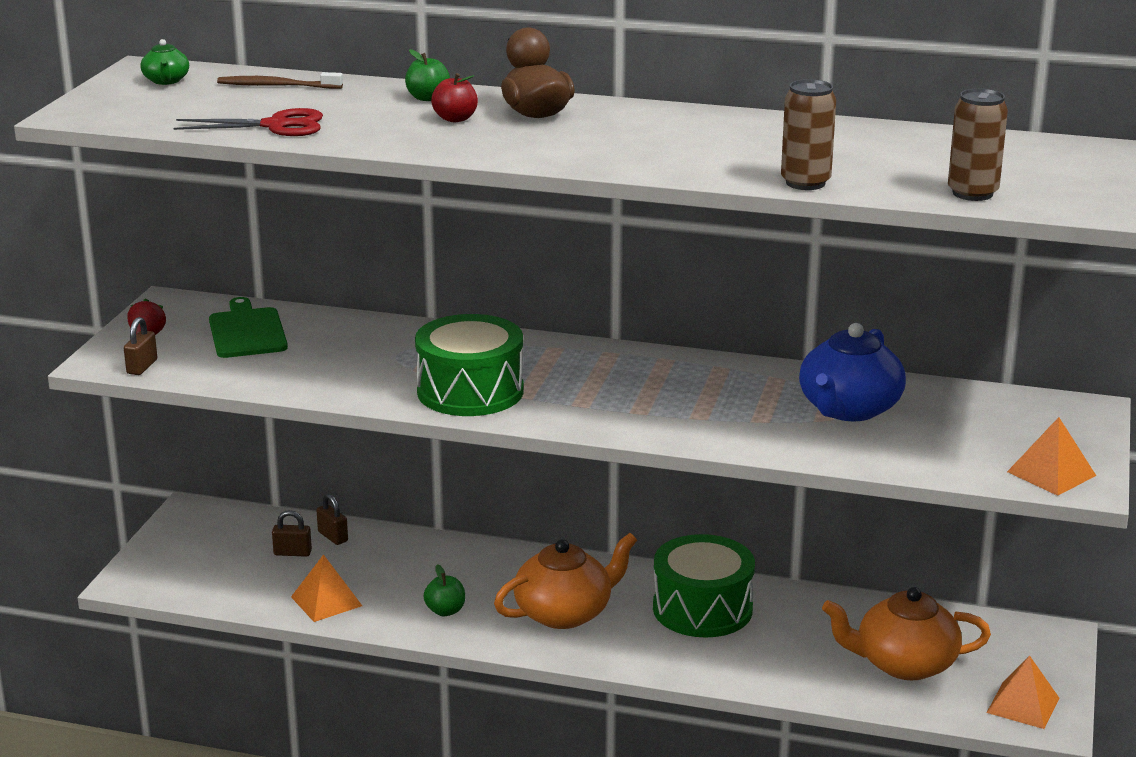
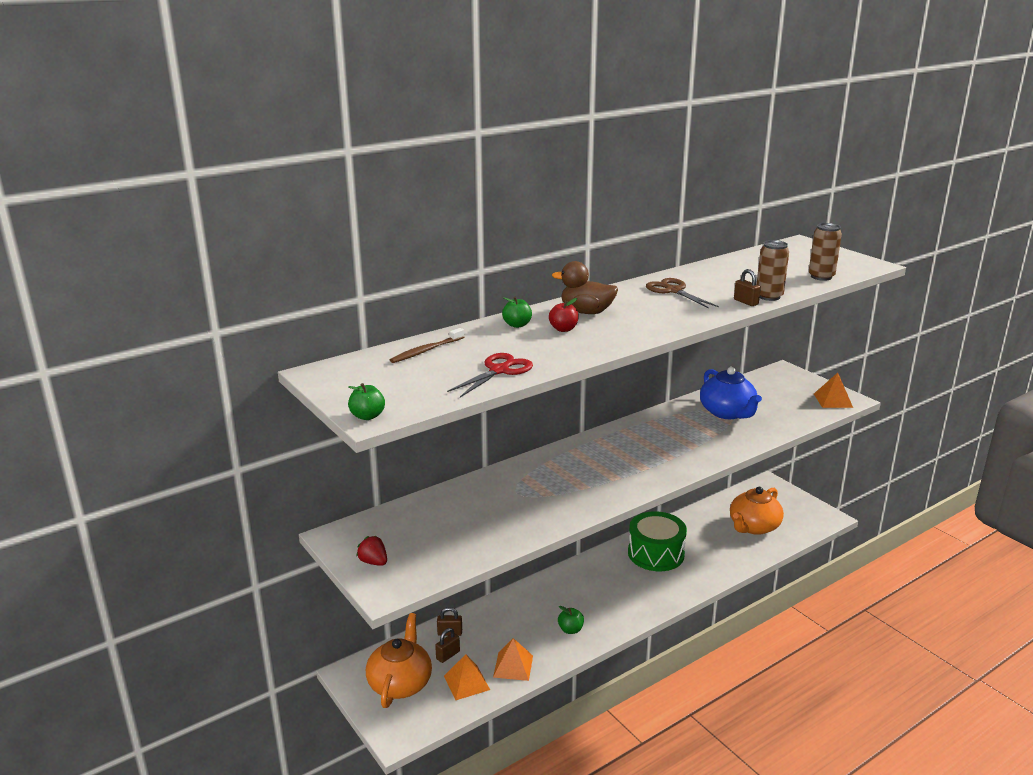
camera: 50 degrees left, 0 degrees up
brown padlock [124,317,157,375] -> brown padlock moved to [734,269,761,306]
green teapot [140,39,189,85] -> none
green cutting board [209,297,288,358] -> none
green drum [415,314,524,416] -> none
orange teapot [494,533,637,629] -> orange teapot moved to [366,613,432,708]
orange pyramid [987,656,1059,729] -> orange pyramid moved to [444,654,490,700]
none -> green apple [348,383,385,420]
none -> brown scissors [646,278,719,309]

